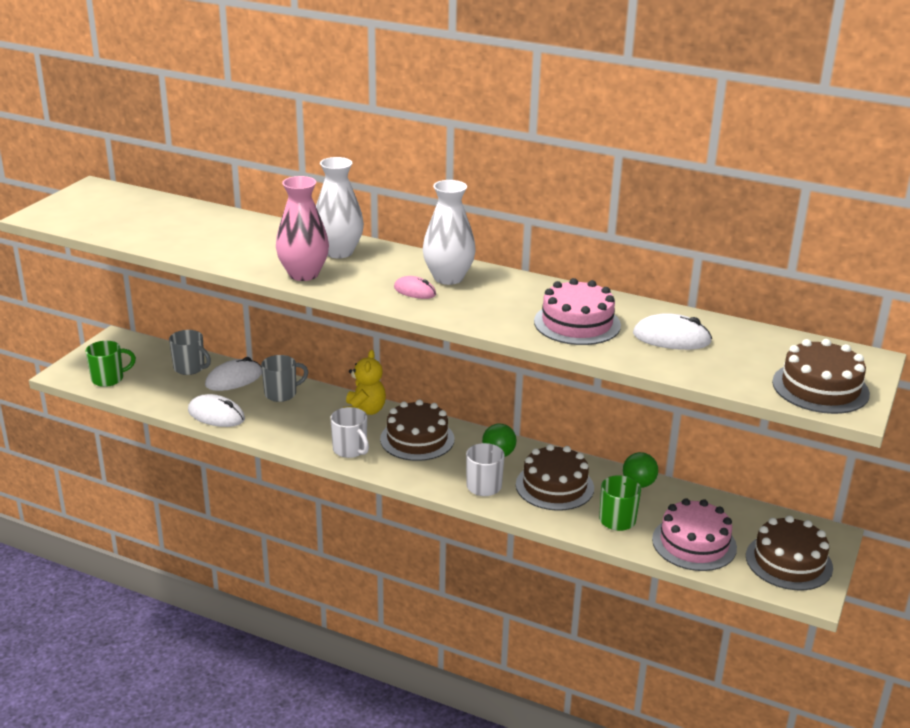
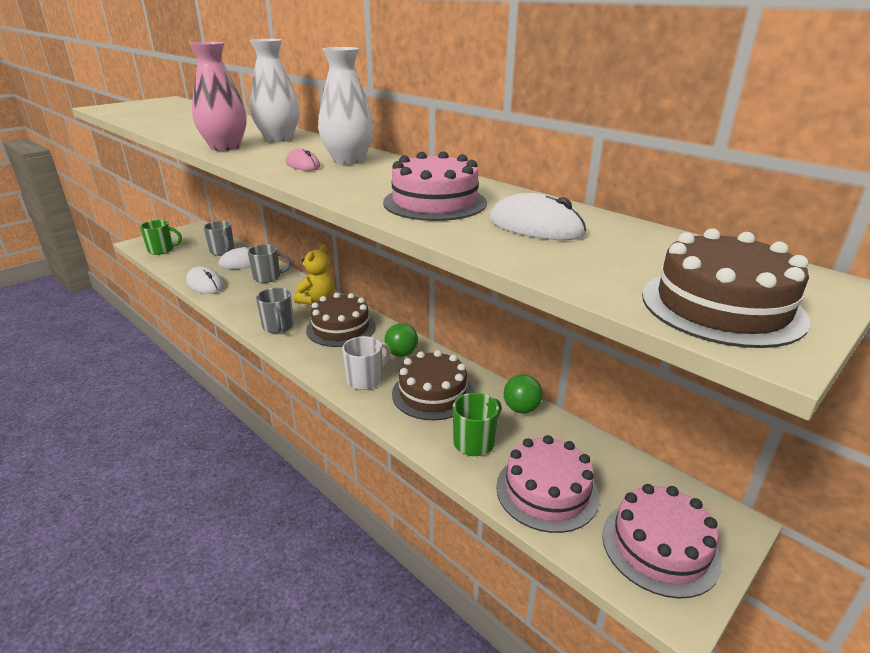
camera: 20 degrees right, 0 degrees up
white mug [330,407,369,458] -> grey mug [256,288,294,333]
brown cake [746,515,833,590] -> pink cake [602,484,722,599]

